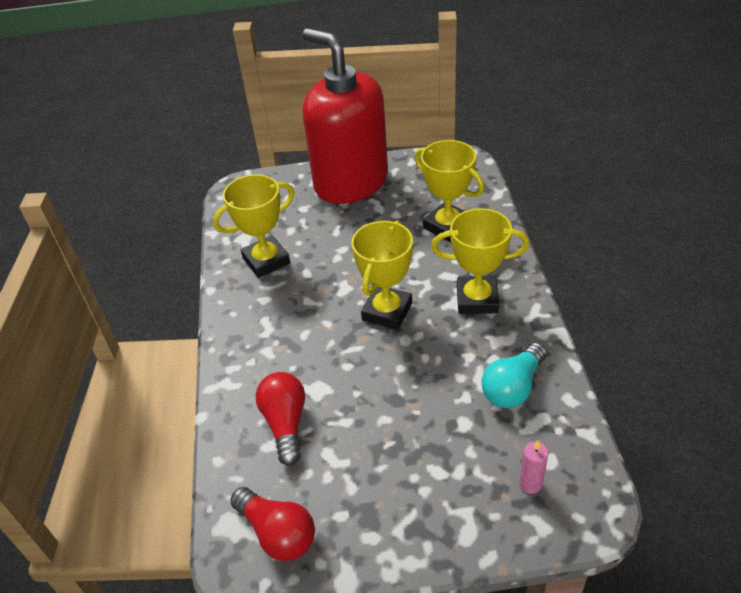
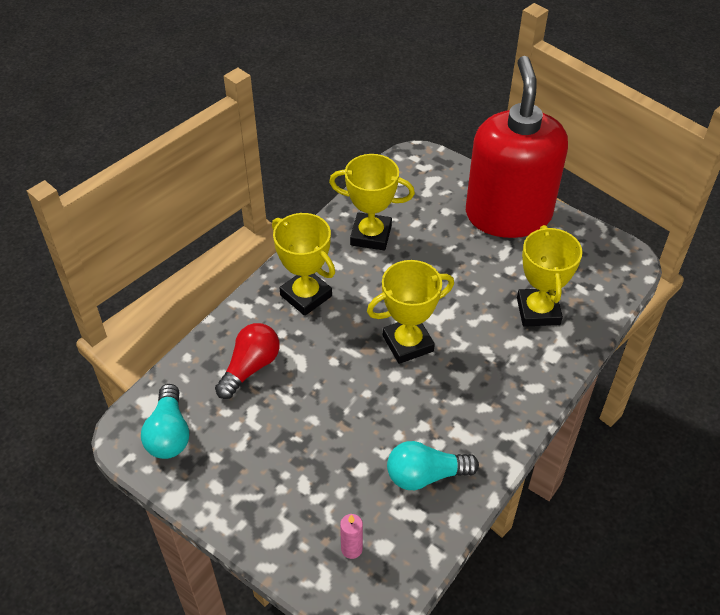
camera: 40 degrees right, 5 degrees up
red light bulb [230,487,315,561] -> turquoise light bulb [141,384,189,459]
yellow trophy [431,208,529,314] -> yellow trophy moved to [272,213,335,316]

